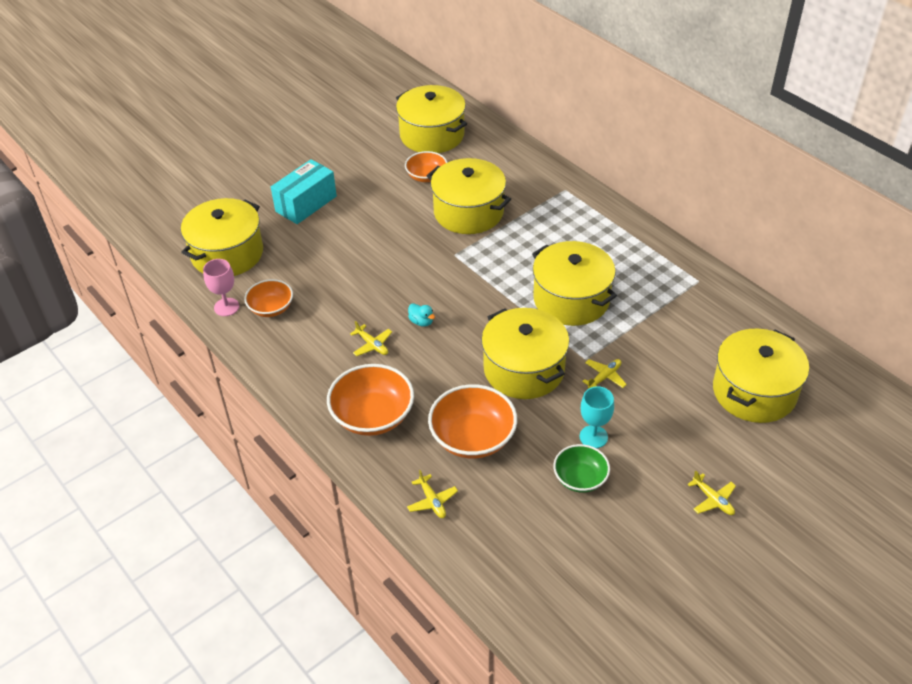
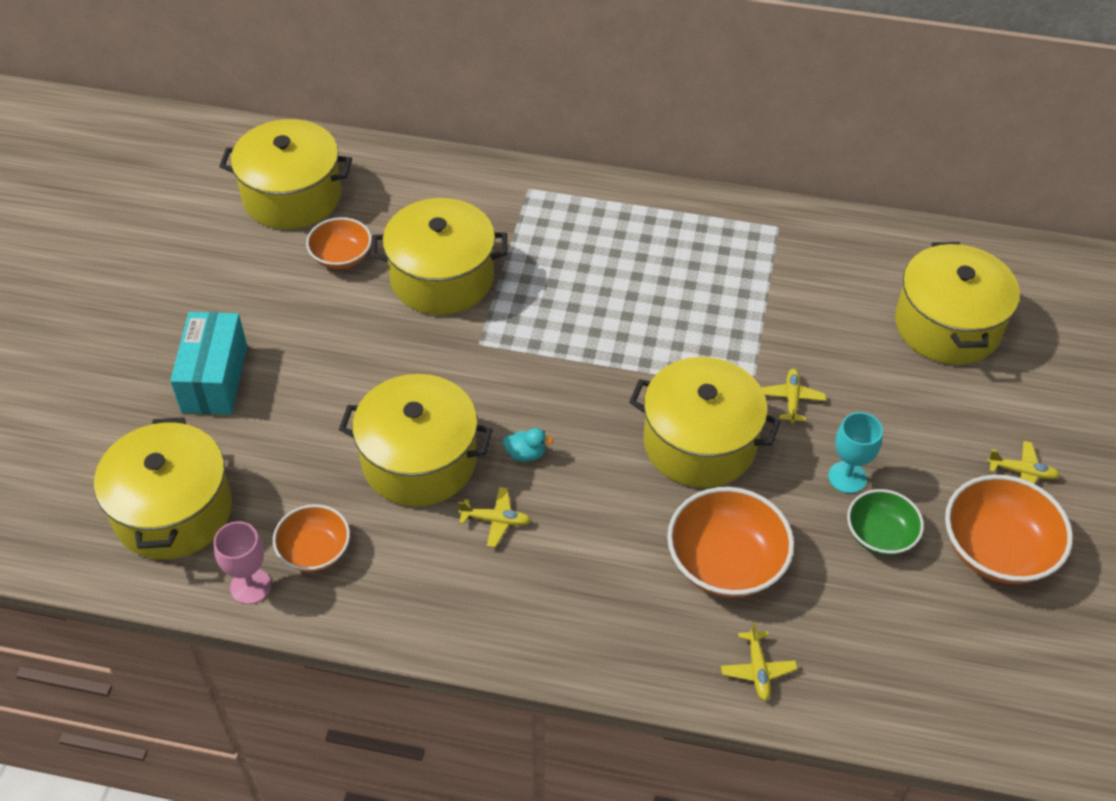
camera: 40 degrees left, 5 degrees up
orange bowl [327,364,414,436] -> orange bowl moved to [945,475,1073,584]
yellow plane [407,470,458,518] -> yellow plane turned 60 degrees clockwise [721,622,797,701]
yellow pot [532,241,617,326] -> yellow pot moved to [339,374,493,507]

